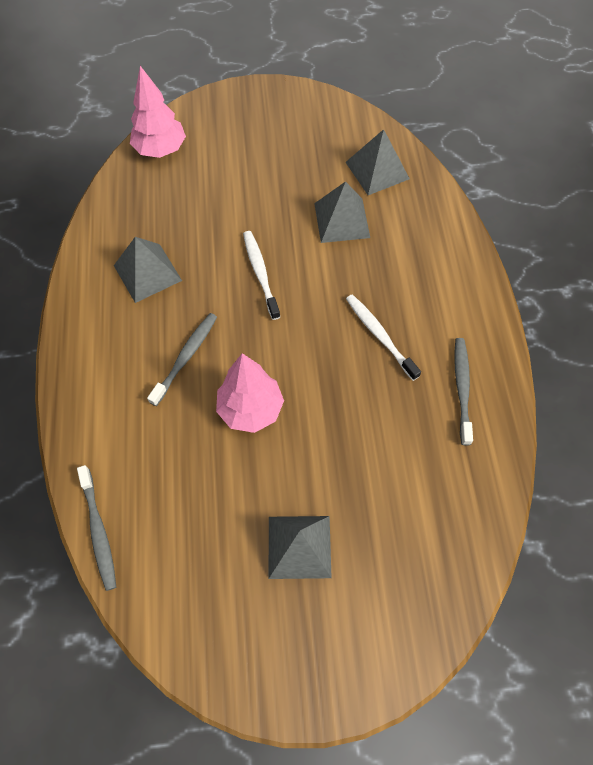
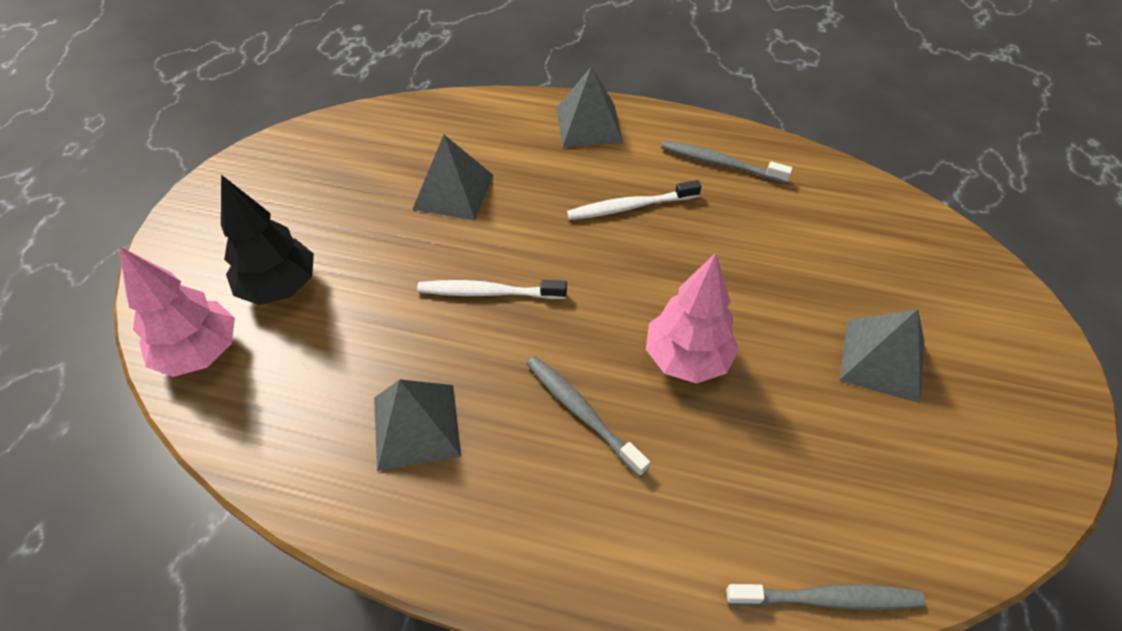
camera: 70 degrees left, 10 degrees down
grey pyramid [346,129,410,195] -> grey pyramid moved to [557,66,623,147]
none -> black tree [221,175,314,305]

